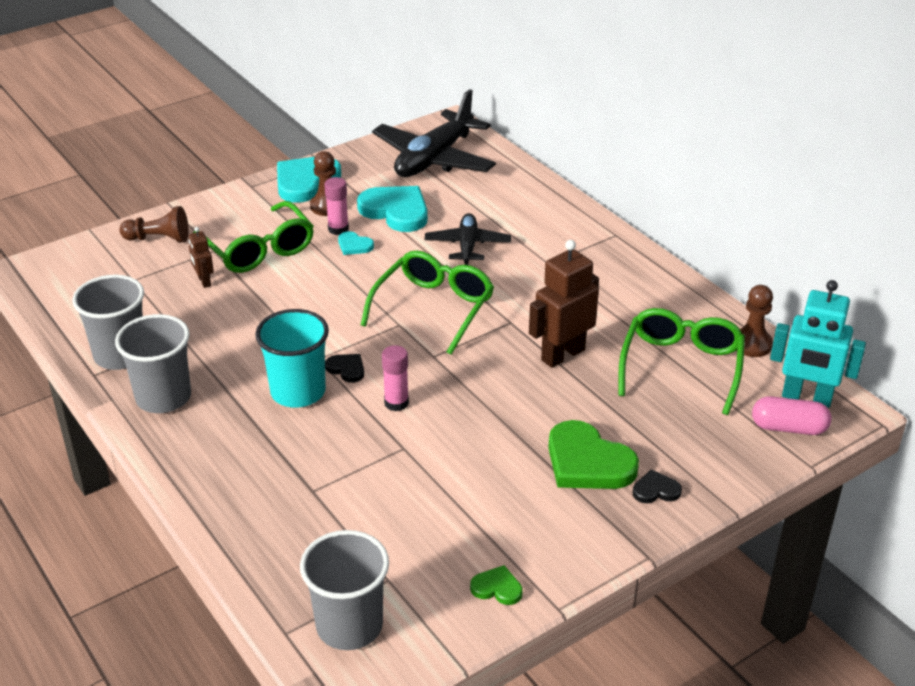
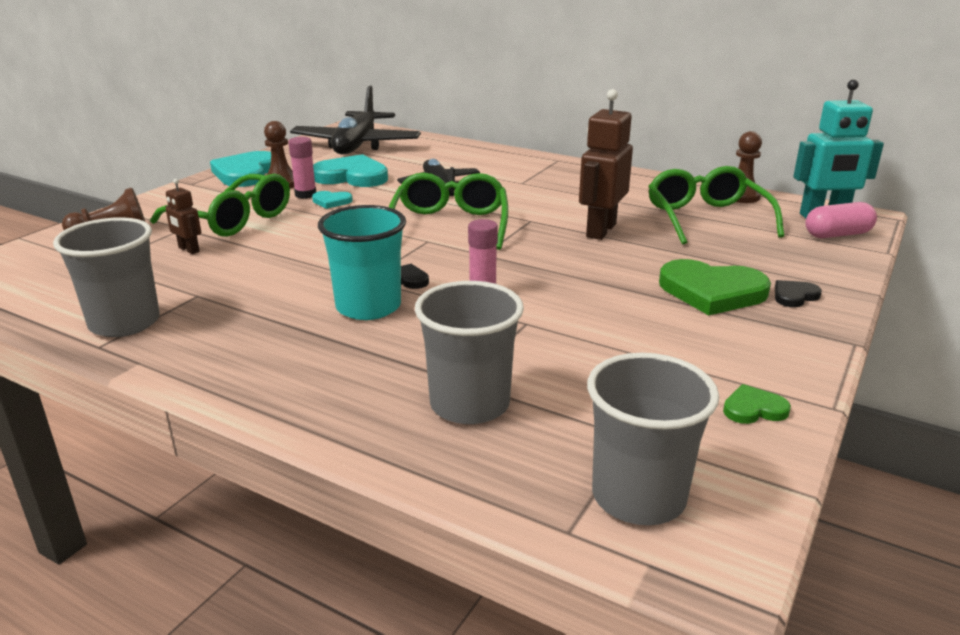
camera: 25 degrees left, 10 degrees down
grey cup [115,314,191,413] -> grey cup moved to [415,281,524,424]

